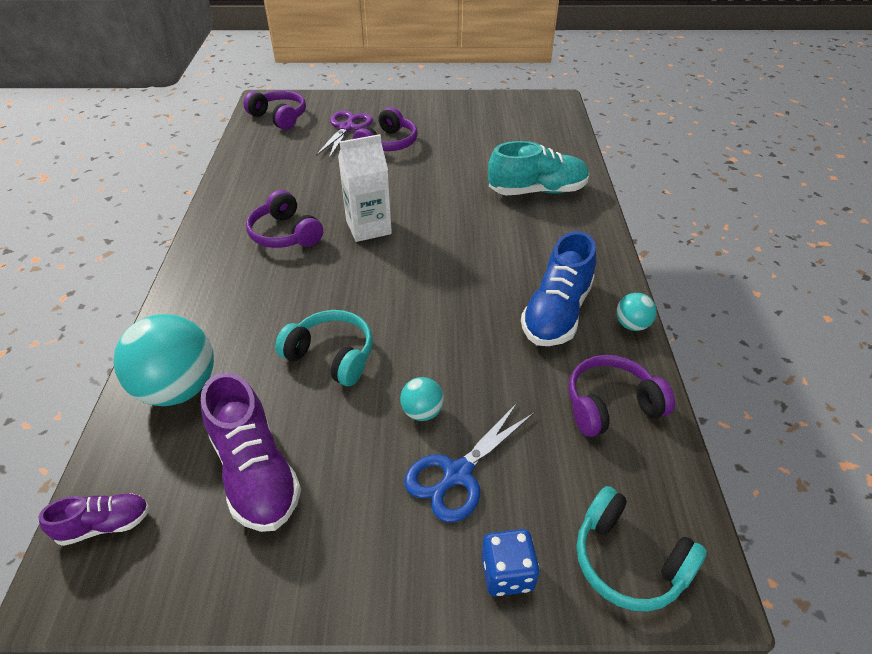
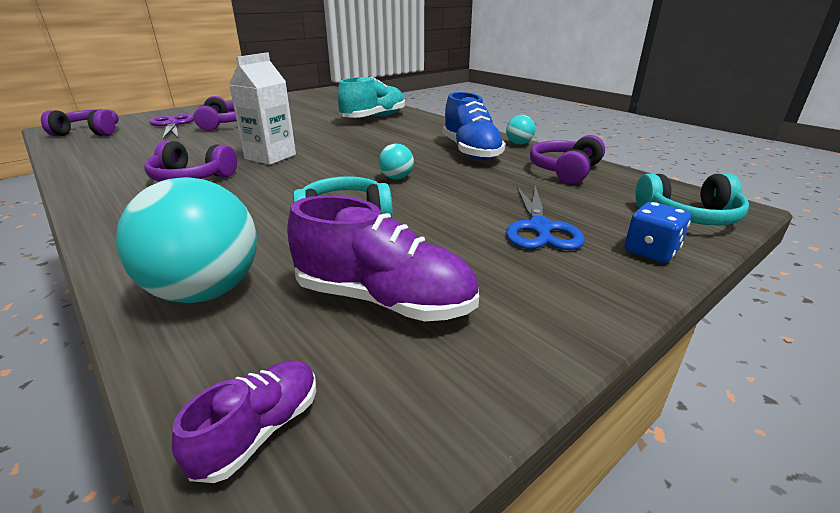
camera: 40 degrees left, 15 degrees down
turquoise ball [400,377,444,421] -> turquoise ball moved to [379,144,414,179]

